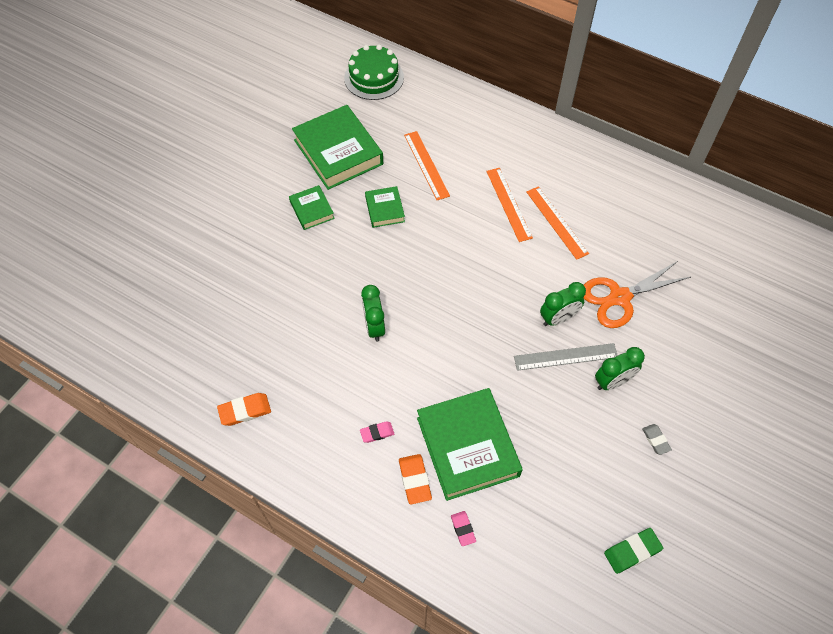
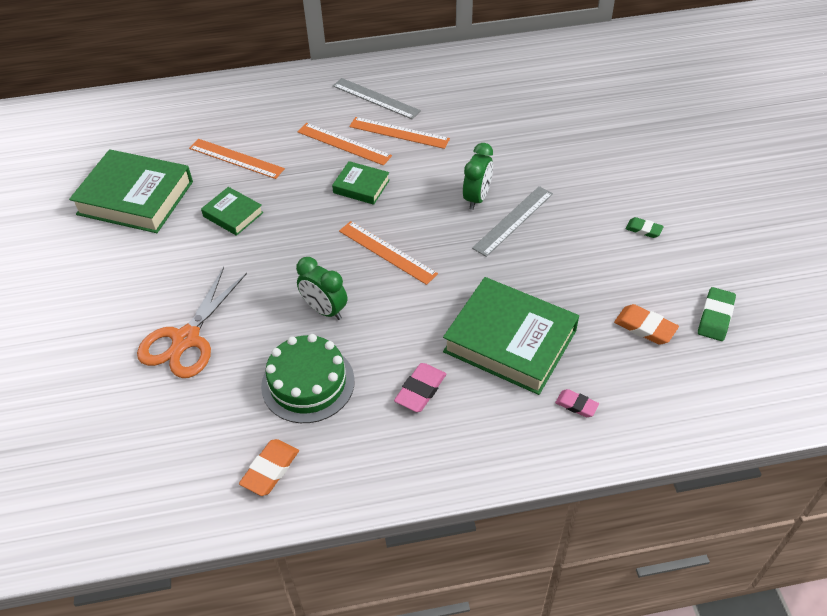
camera: 40 degrees left, 10 degrees down
green book [289,185,335,230] -> green book moved to [332,161,390,205]
green cake [344,45,404,100] -> green cake moved to [261,334,355,423]
pink eraser [360,421,394,443] -> pink eraser [394,363,446,412], size x1.54
orange eraser [399,454,432,504] -> orange eraser moved to [614,304,679,345]
orange scissors [584,261,691,328] -> orange scissors moved to [137,267,247,378]
green clock [595,347,645,390] -> none
grey eraser [642,424,672,455] -> green eraser [626,217,664,238]
none -> grey ruler [333,78,421,119]
none -> orange ruler [339,221,438,285]

